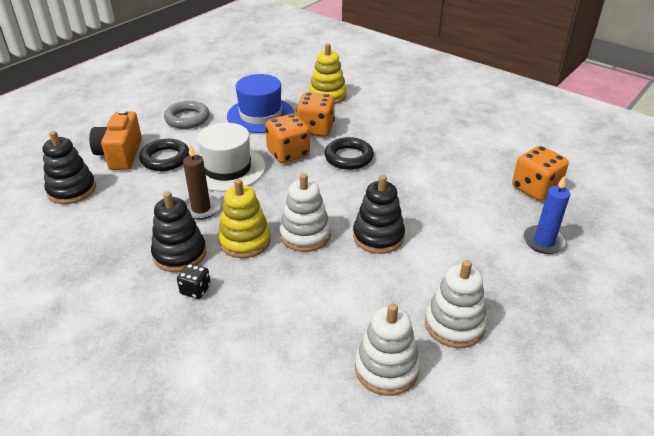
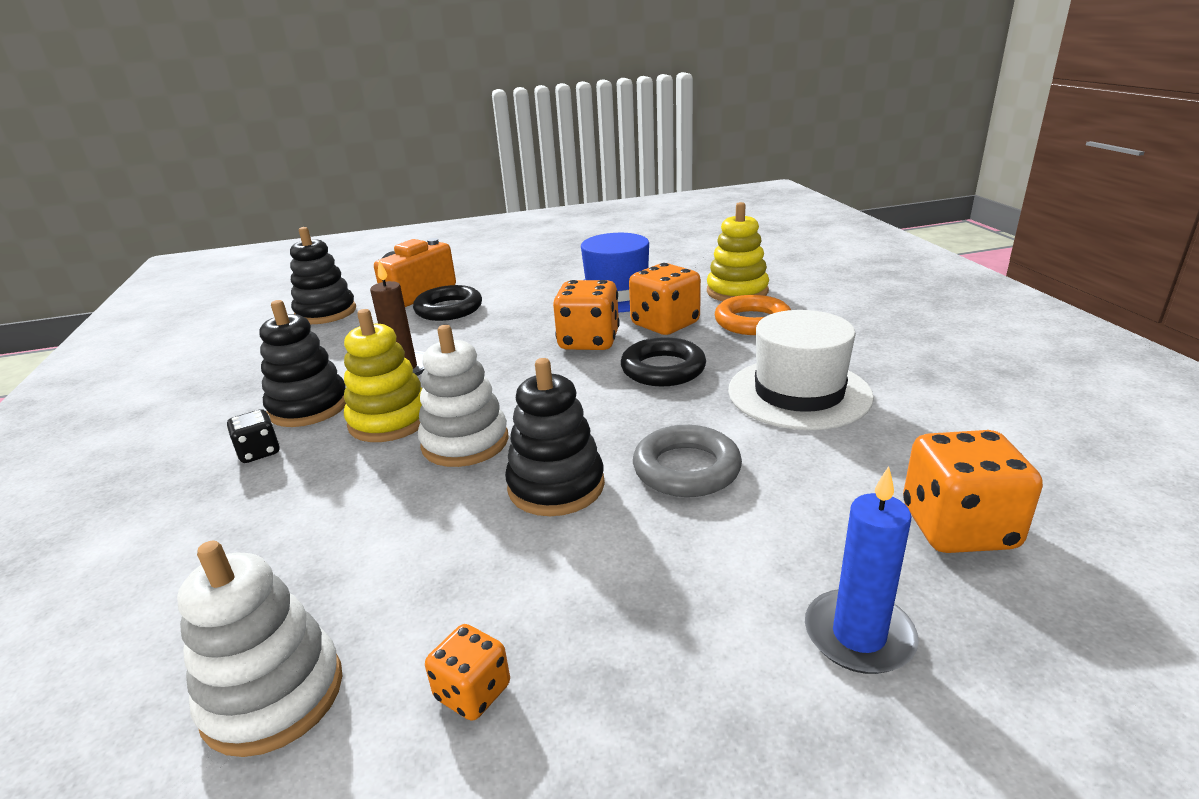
camera: 40 degrees right, 10 degrees down
grey ring [164,101,210,129] -> grey ring moved to [633,425,742,497]
white hat [197,123,265,192] -> white hat moved to [728,310,874,430]
white stacking toy [425,260,487,348] -> orange dice [425,624,510,721]
none -> orange ring [715,295,791,335]

